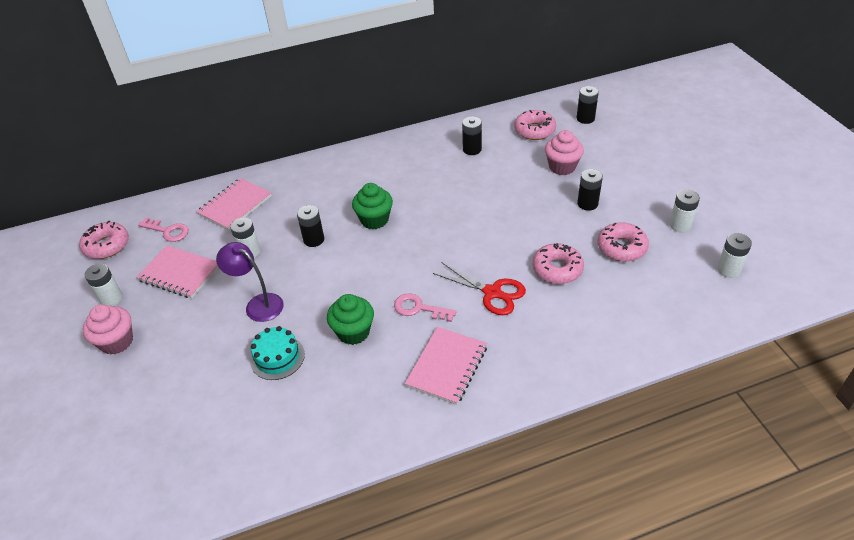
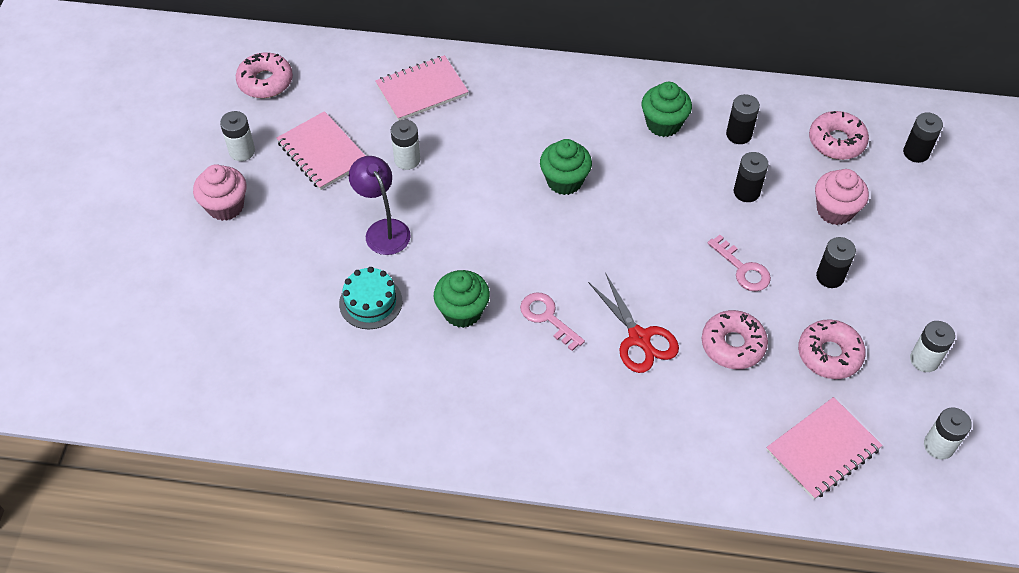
camera: 25 degrees right, 10 degrees up
pink key [138,218,189,242] -> pink key moved to [708,235,771,292]
black battery [297,205,324,247] -> black battery moved to [734,152,768,202]
pink notebook [405,327,487,405] -> pink notebook moved to [766,397,882,500]
none -> green cupcake [642,82,692,137]

